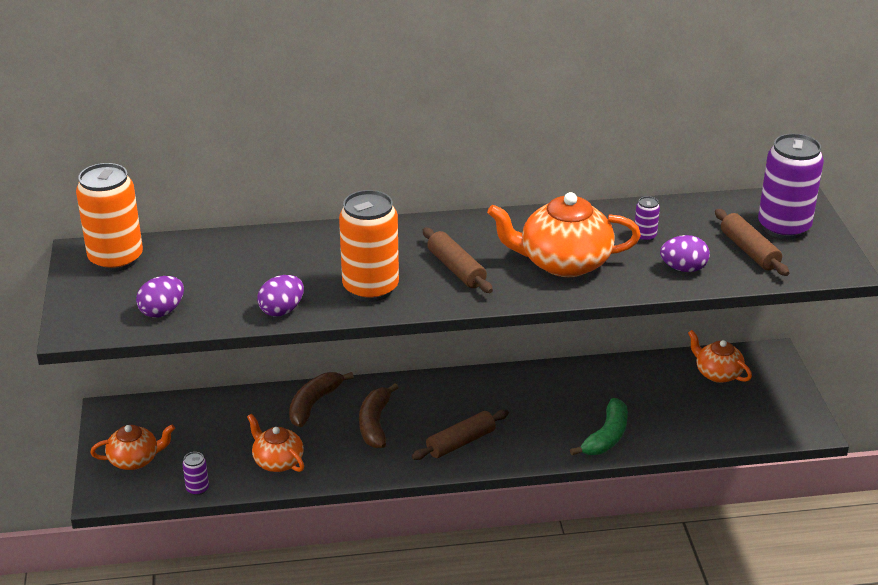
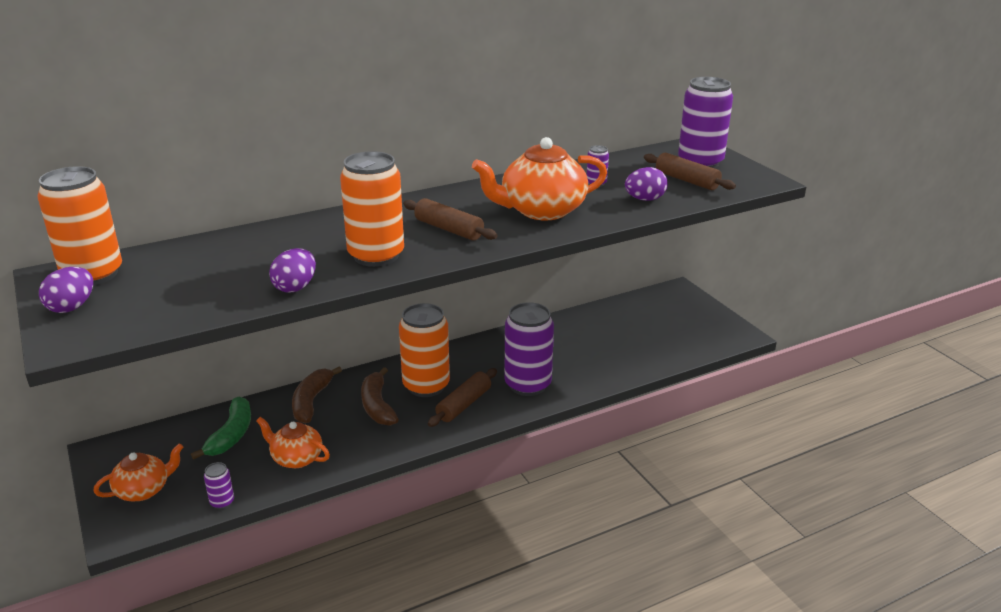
camera: 20 degrees left, 5 degrees down
purple egg [136,276,184,318] -> purple egg moved to [39,267,93,313]
green banana [570,398,628,455] -> green banana moved to [191,397,251,460]
orange teapot [688,330,752,383] -> none
none -> orange can [399,303,450,397]
none -> purple can [504,302,554,396]

